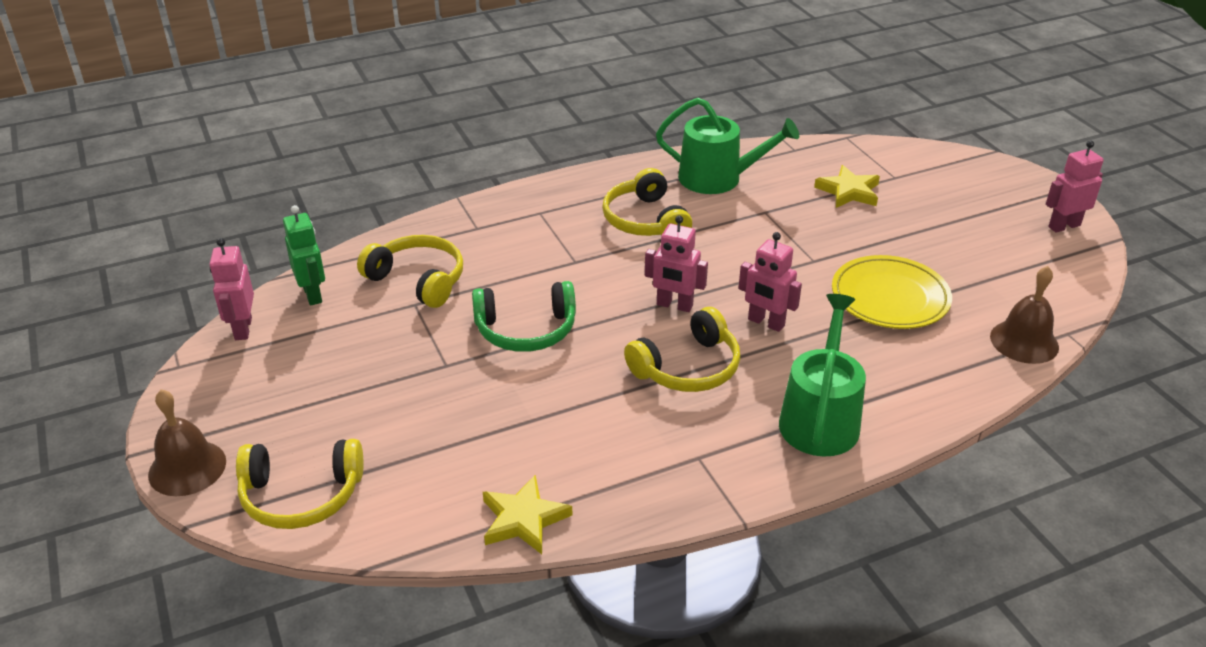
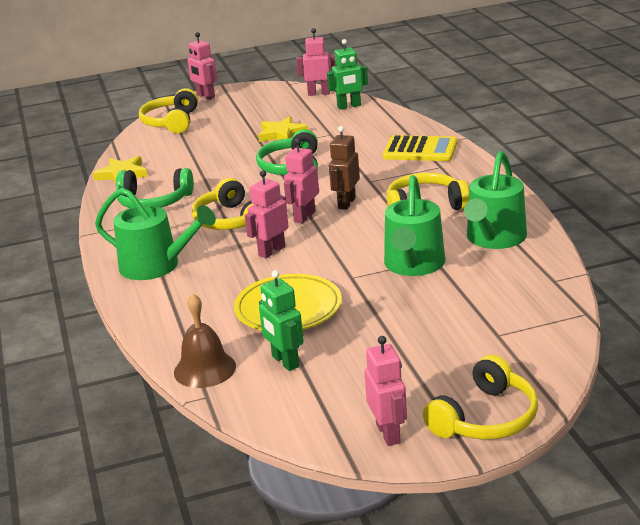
camera: 100 degrees right, 10 degrees down
brown bell [148,389,226,496] -> pink robot [187,32,217,100]
yellow headphones [357,235,463,308] -> yellow headphones moved to [423,355,538,440]
yellow star [814,165,880,208] -> yellow star moved to [258,116,308,142]
none -> green headphones [116,168,194,208]
none -> green robot [259,270,304,371]
none -> brown robot [329,126,360,210]
none -> yellow calculator [383,135,457,161]
none -> green watering can [384,175,445,276]

